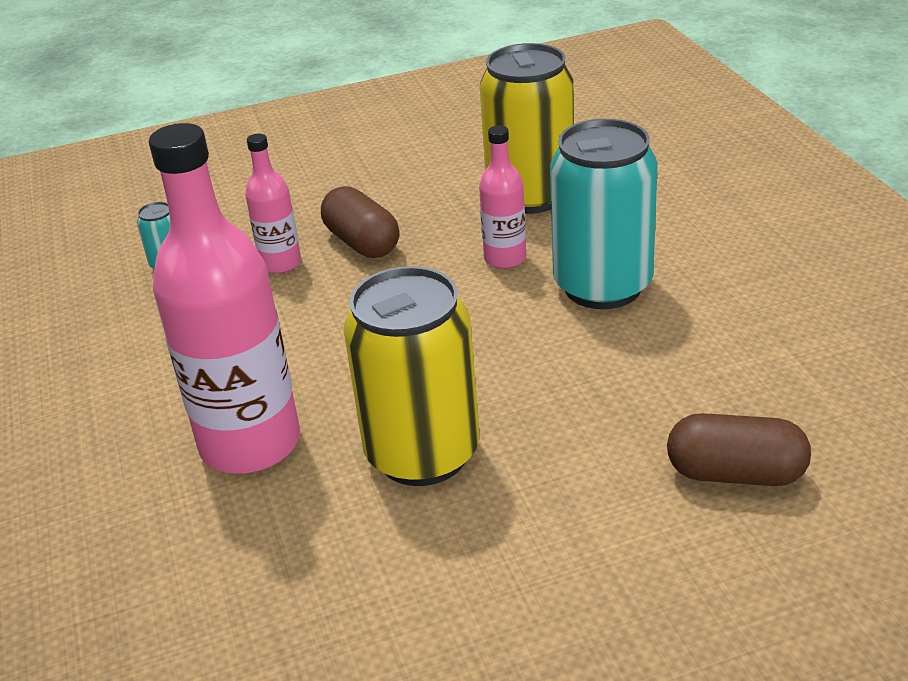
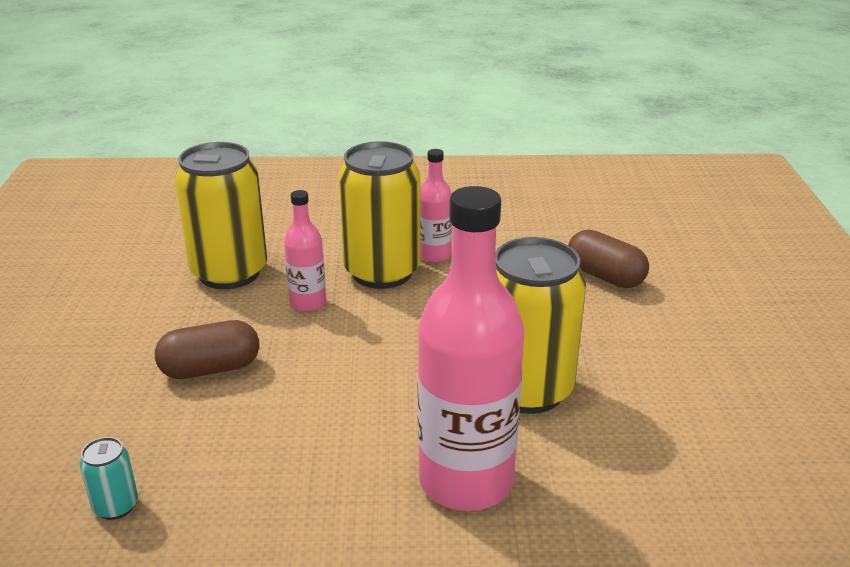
camera: 75 degrees left, 5 degrees down
pink bottle [245,134,301,274] -> pink bottle moved to [420,149,452,263]
turquoise can [550,119,658,309] -> yellow can [338,141,421,289]
brown capsule [667,413,811,486] -> brown capsule turned 75 degrees counterclockwise [568,229,649,288]

